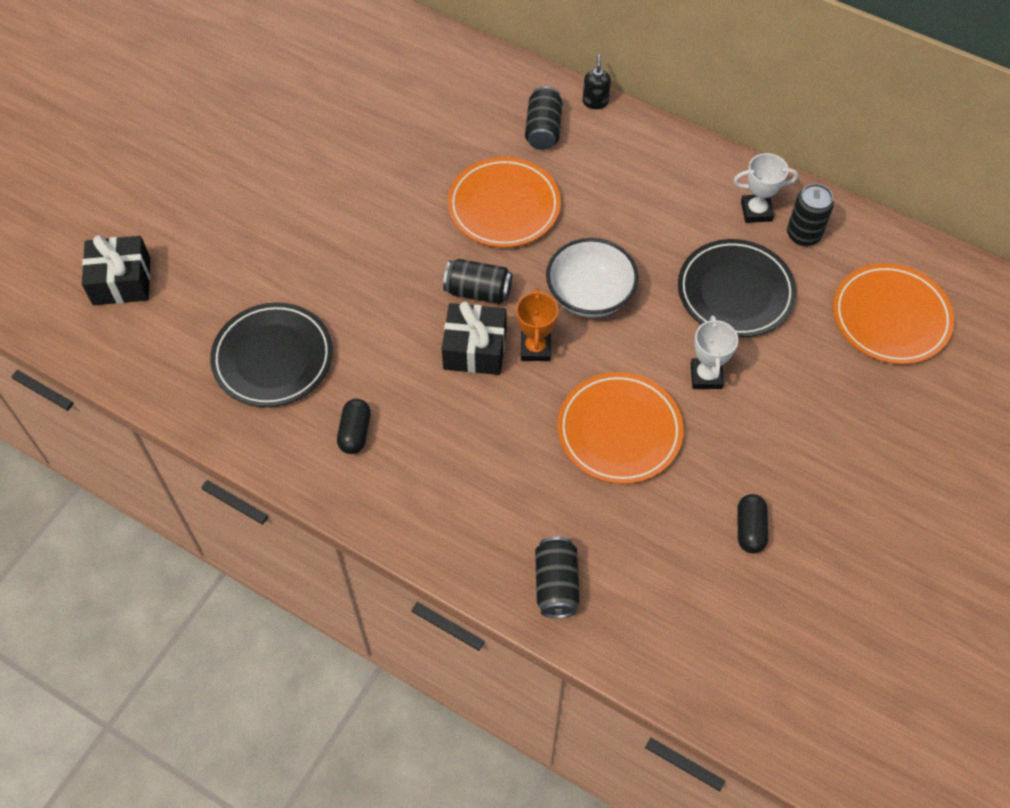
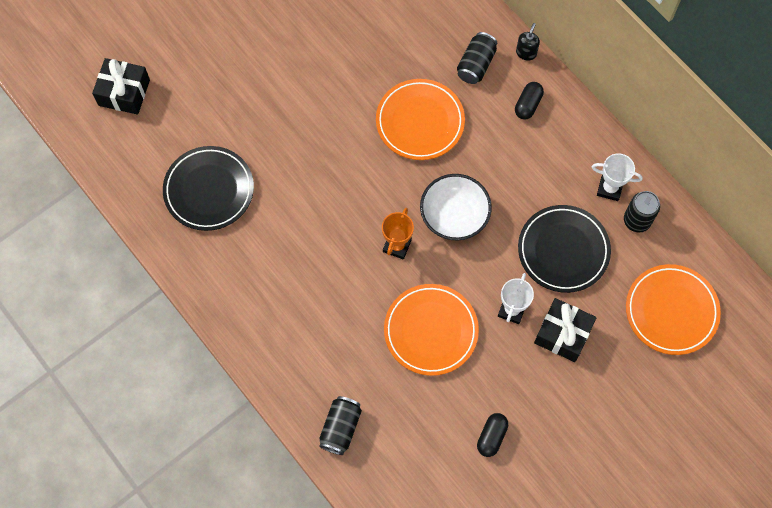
camera: 20 degrees right, 10 degrees up
black capsule [337,399,371,454] -> black capsule moved to [515,82,544,120]
black gift [442,301,507,375] -> black gift moved to [534,298,596,362]
black can [443,259,512,304] -> none

